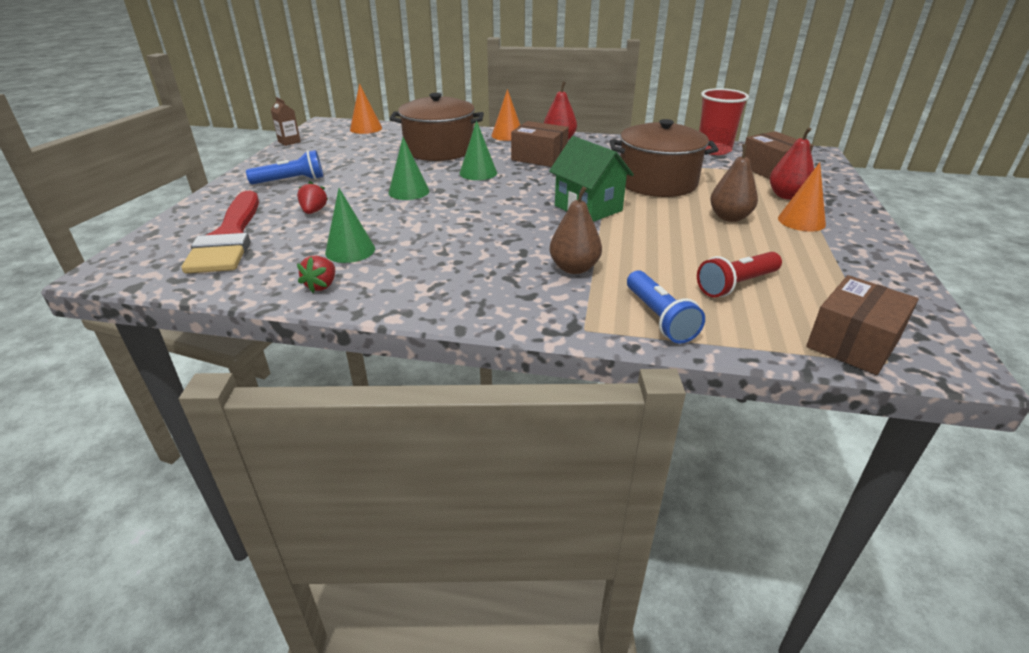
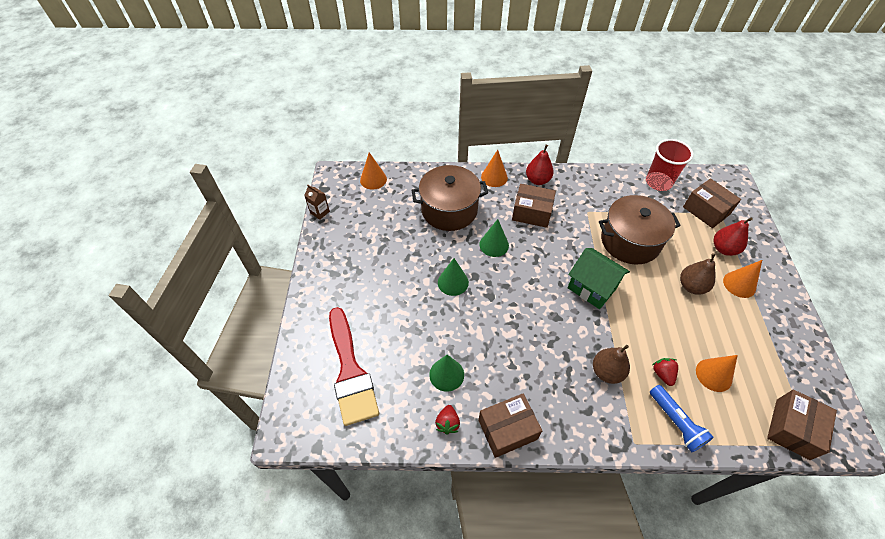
camera: 10 degrees left, 20 degrees up
blue flashlight [246,150,323,184] -> none
red strawberry [297,181,328,214] -> red strawberry moved to [652,358,678,386]
red flashlight [697,252,782,298] -> orange cone [696,355,738,392]
none -> brown box [478,393,542,458]

